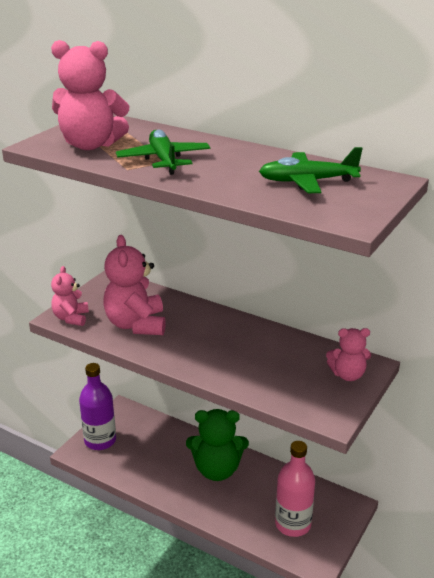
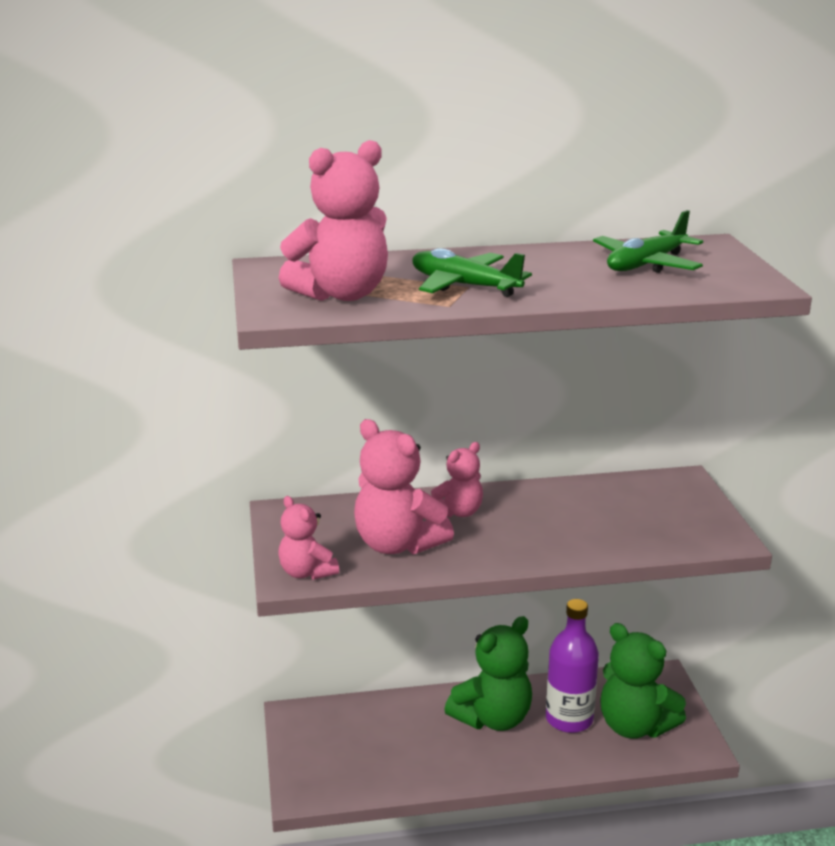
camera: 40 degrees left, 5 degrees down
purple bottle [79,363,116,450] -> purple bottle moved to [546,599,599,733]
pink bottle [275,441,315,537] -> green teddy bear [600,623,686,739]
pink teddy bear [326,328,371,381] -> pink teddy bear moved to [431,442,483,517]

